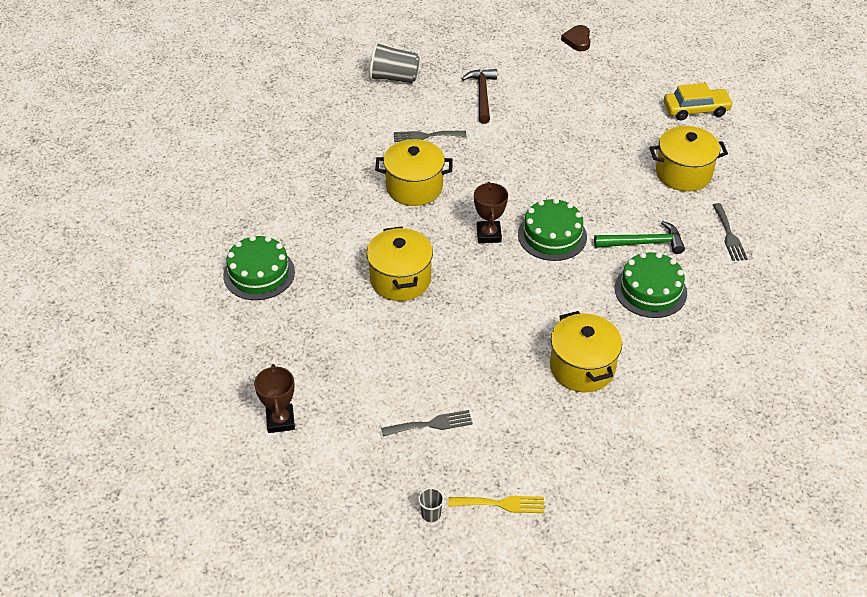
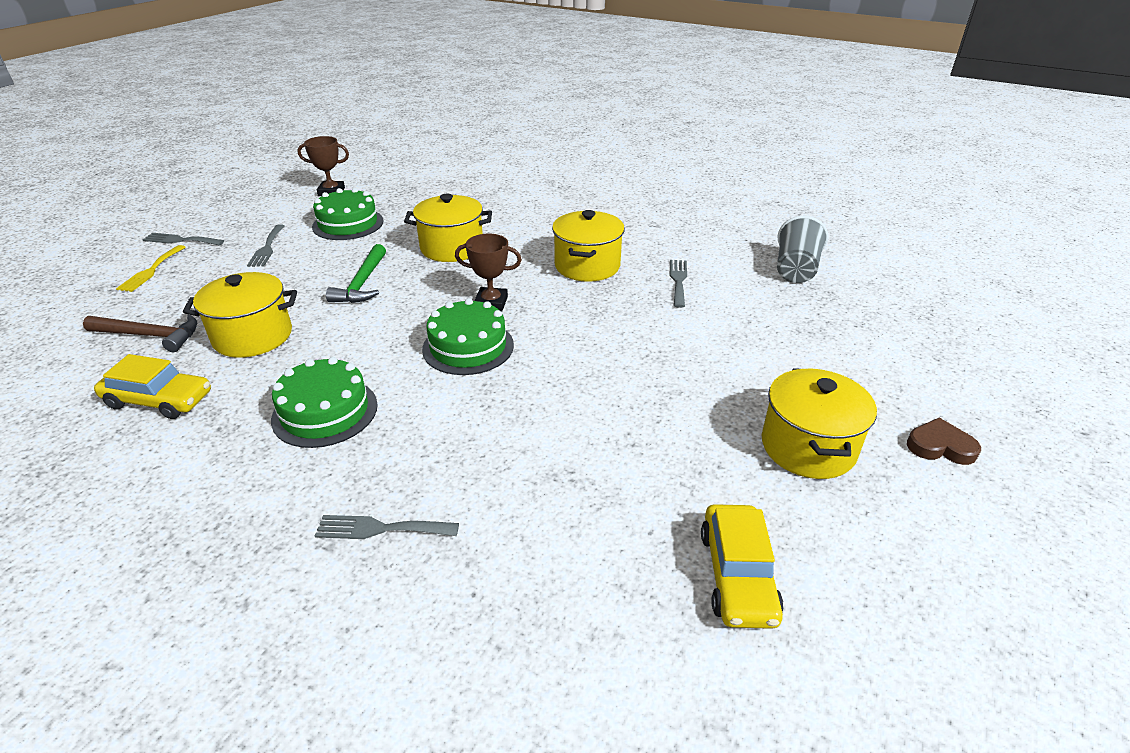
camera: 100 degrees right, 10 degrees down
green cake [223,235,295,300] -> green cake moved to [312,188,383,240]
grey cup [418,488,444,522] -> grey fork [142,233,224,246]
brown hammer [462,69,497,124] -> brown hammer moved to [83,315,197,352]
green hammer [594,221,685,254] -> green hammer moved to [326,244,386,303]
yellow pot [649,126,728,192] -> yellow pot moved to [762,368,877,479]
none -> yellow car [94,354,211,419]

